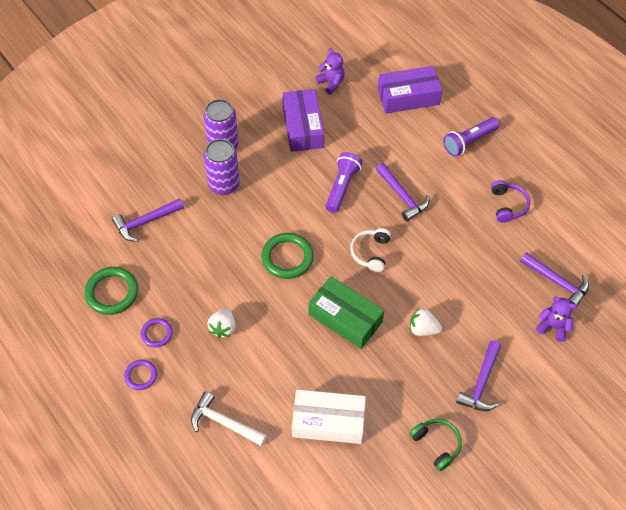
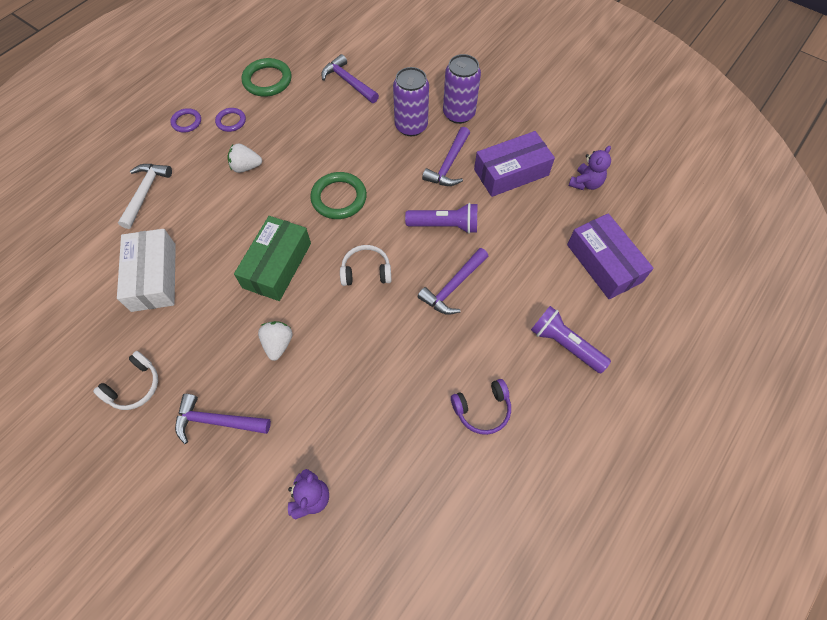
camera: 75 degrees right, 5 degrees up
green headphones [409,419,462,471] -> white headphones [93,351,158,410]
purple hammer [520,252,589,306] -> purple hammer moved to [422,127,470,186]

